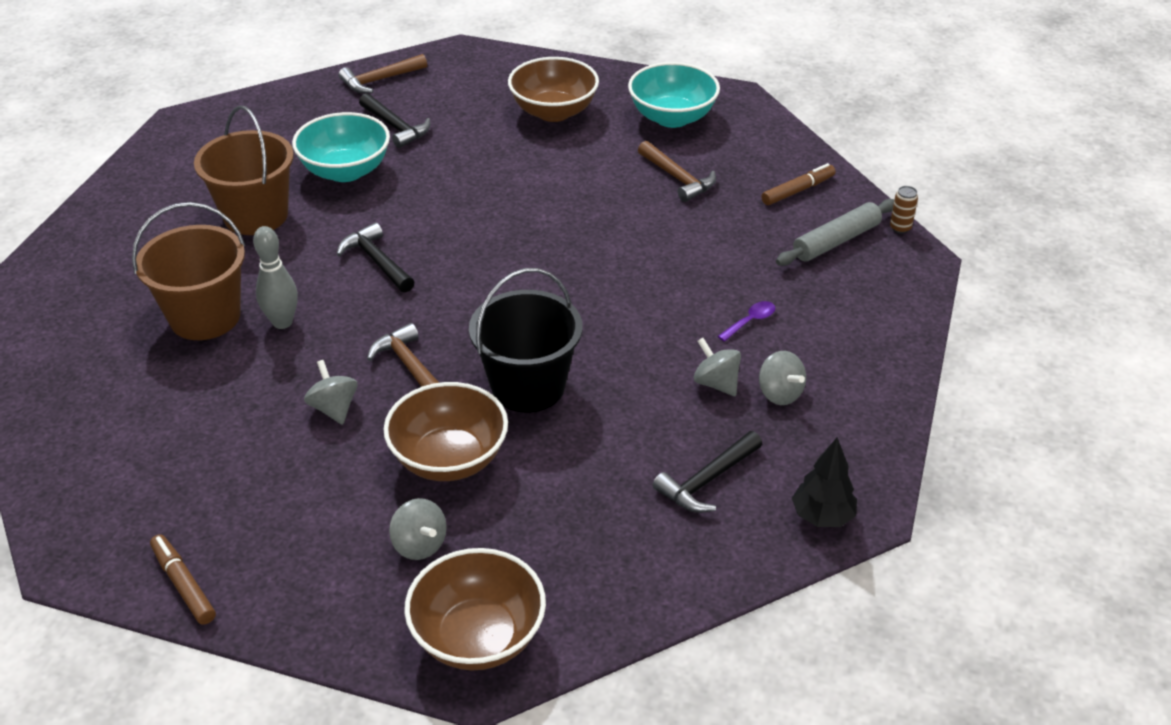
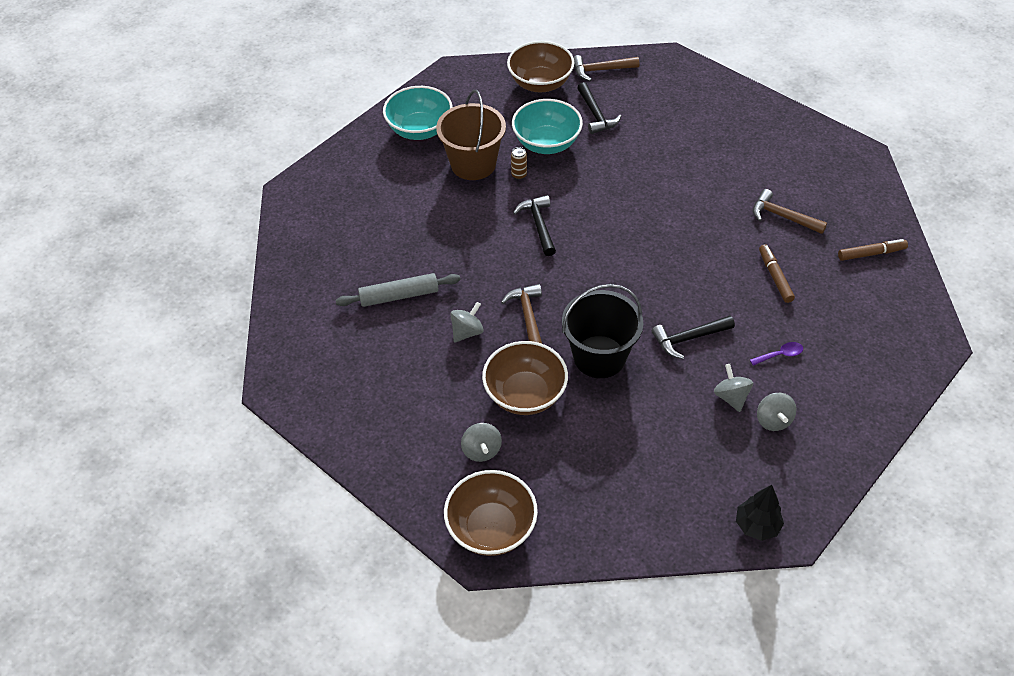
camera: 25 degrees right, 10 degrees up
brown bucket [132,202,245,340] -> none
brown marker [150,534,216,625] -> brown marker moved to [759,244,795,303]
grey bowling pin [253,226,298,329] -> none
grey spinning top [304,360,357,425] -> grey spinning top turned 45 degrees clockwise [450,302,484,343]
brown bowl [508,57,599,122] -> brown bowl moved to [507,41,574,92]
turquoise bowl [628,62,720,128] -> turquoise bowl moved to [383,86,453,140]
brown hammer [638,141,716,202] -> brown hammer turned 135 degrees clockwise [753,189,827,234]
black hammer [653,431,762,513] -> black hammer moved to [652,315,735,359]
grey rolling pin [776,199,894,266] -> grey rolling pin moved to [335,273,461,307]
brown can [890,186,918,234] -> brown can moved to [511,147,527,180]

